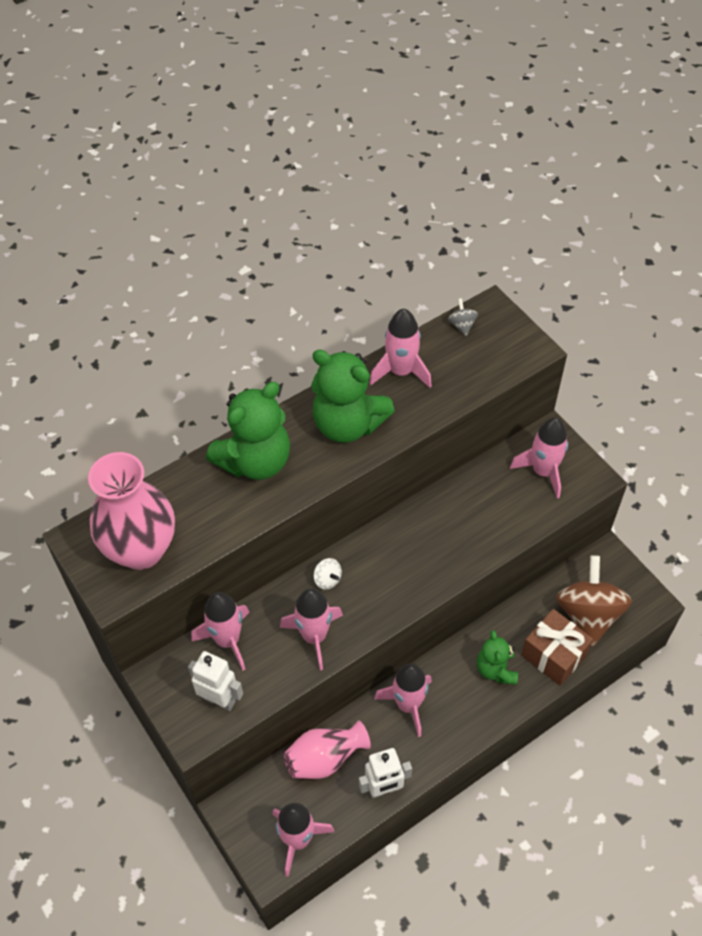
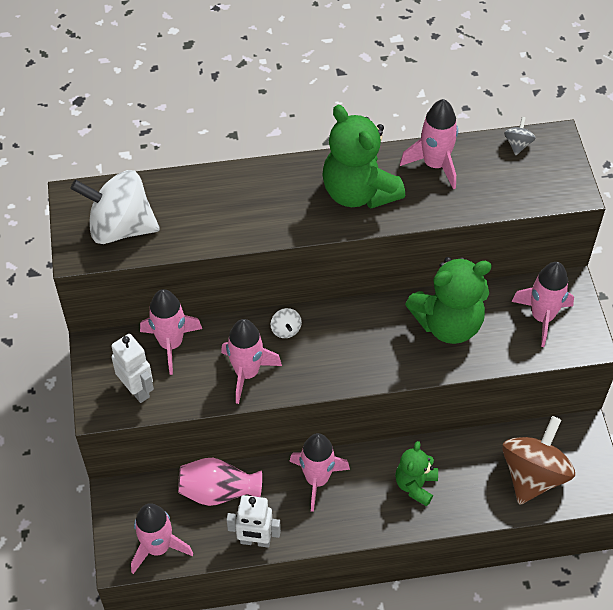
camera: 25 degrees right, 0 degrees up
pink vase [88,452,175,570] -> white spinning top [71,170,160,244]
green teddy bear [206,382,290,480] -> green teddy bear moved to [405,257,492,344]
brown gift [521,609,593,686] -> none

